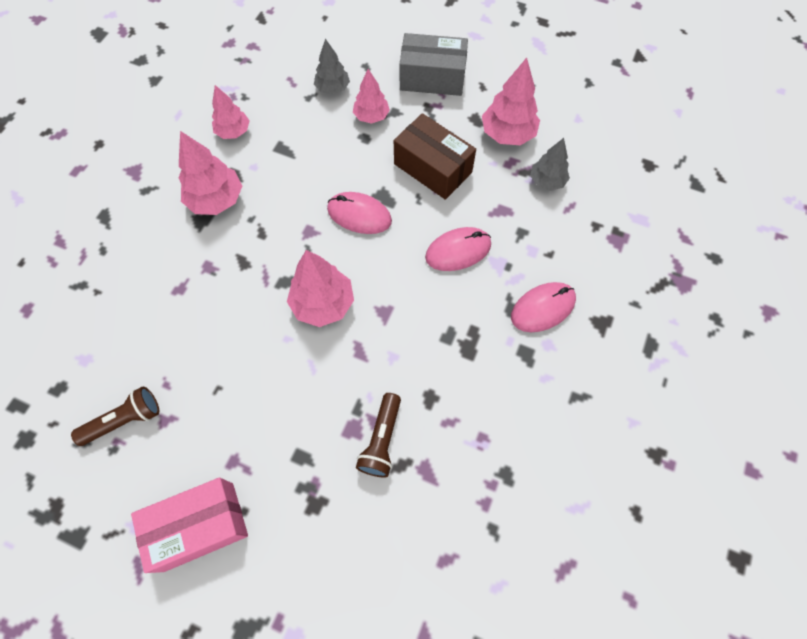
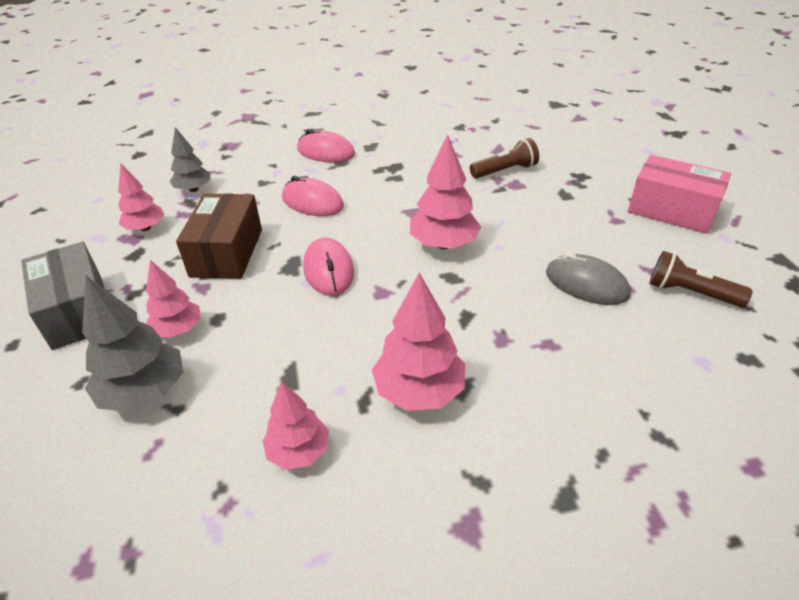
camera: 125 degrees left, 25 degrees down
grey tree [314,39,350,95] -> grey tree [82,276,183,412], size x1.54
pink tree [482,57,540,145] -> pink tree [118,163,165,231], size x0.65
none -> grey mouse [546,252,631,305]

